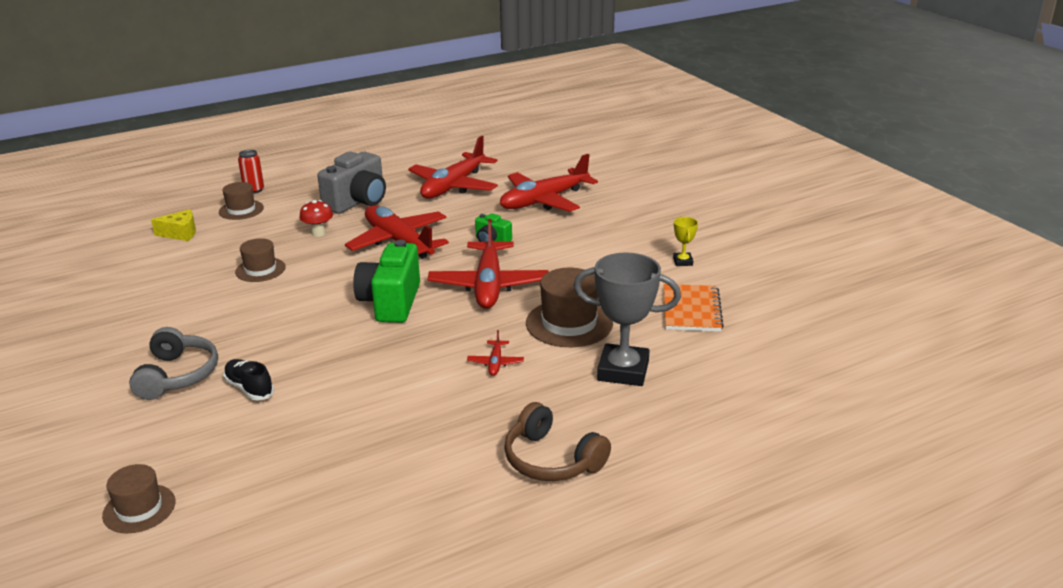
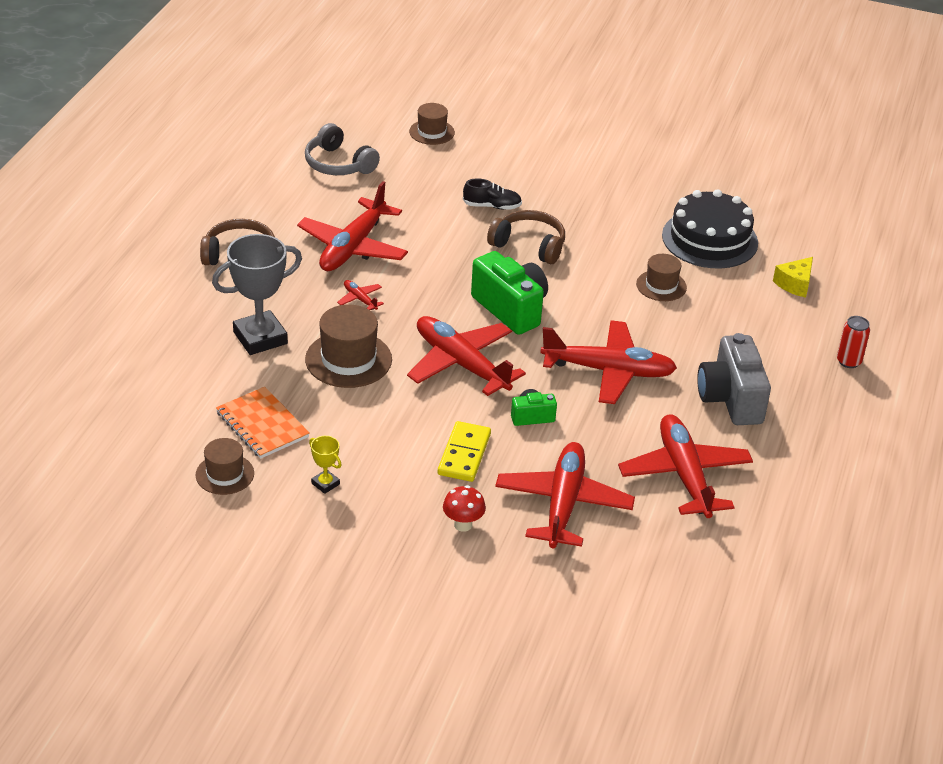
camera: 135 degrees right, 10 degrees up
grey headphones [129,327,218,400] -> grey headphones moved to [305,123,380,175]
brown hat [219,182,264,220] -> brown hat moved to [195,438,254,495]
red mushroom [299,200,333,237] -> red mushroom moved to [443,485,486,532]
none -> red plane [297,181,408,271]
none -> yellow domino [438,421,491,482]
none -> brown headphones [487,210,565,264]
none -> black cake [662,189,758,269]

